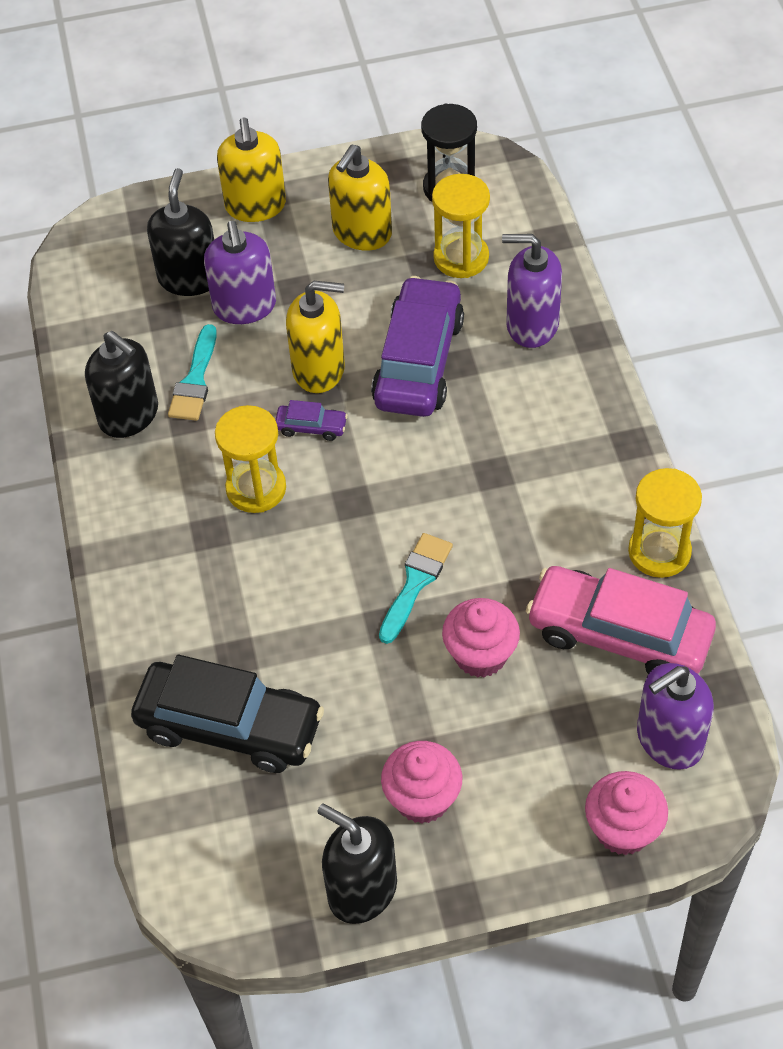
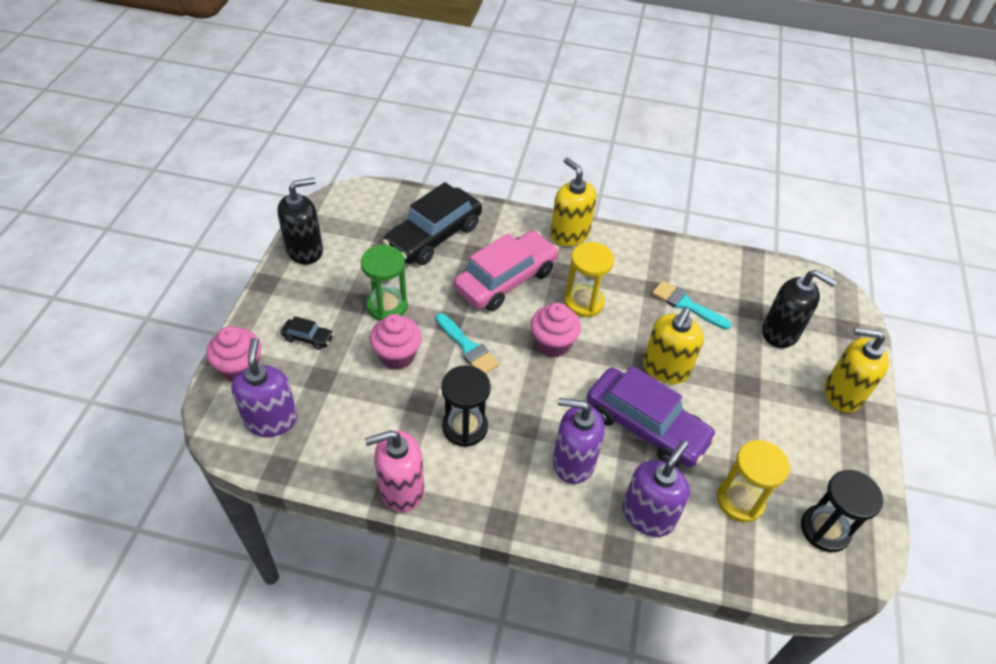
camera: 110 degrees right, 5 degrees down
black soap dispenser [85,331,158,438] -> none
purple soap dispenser [204,221,276,324] -> purple soap dispenser moved to [553,398,605,484]
purple car [276,400,348,441] -> none
yellow soap dispenser [328,144,392,251] -> yellow soap dispenser moved to [551,158,597,246]
pink cupcake [381,741,462,824] -> pink cupcake moved to [530,303,581,357]
pink car [526,566,716,674] -> pink car moved to [454,231,559,311]
yellow hourglass [628,468,702,578] -> pink soap dispenser [365,430,424,512]
none -> black car [281,316,334,350]
none -> green hourglass [361,245,408,321]
none -> black hourglass [441,365,491,447]

